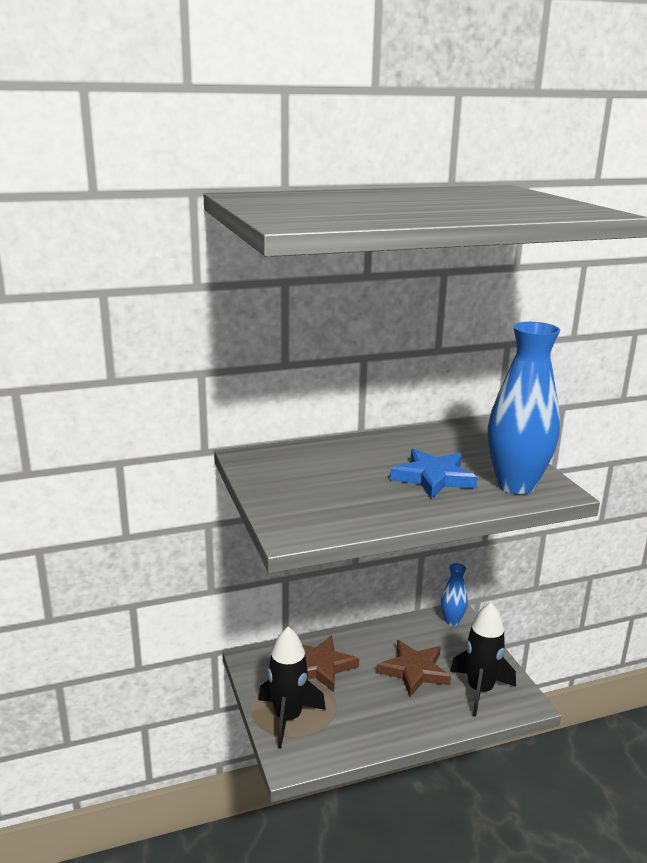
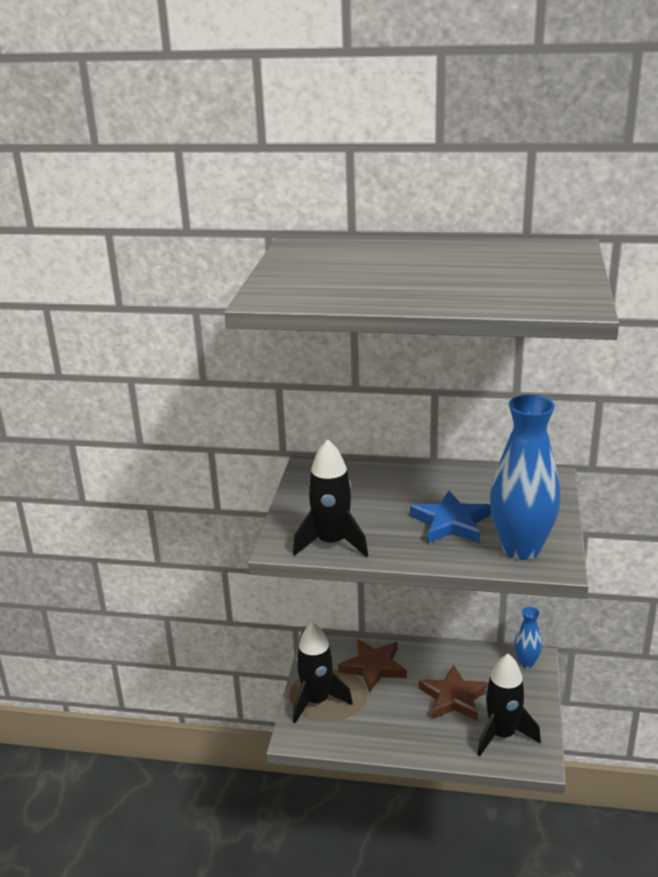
camera: 30 degrees right, 5 degrees up
none -> black rocket [293,439,368,557]

